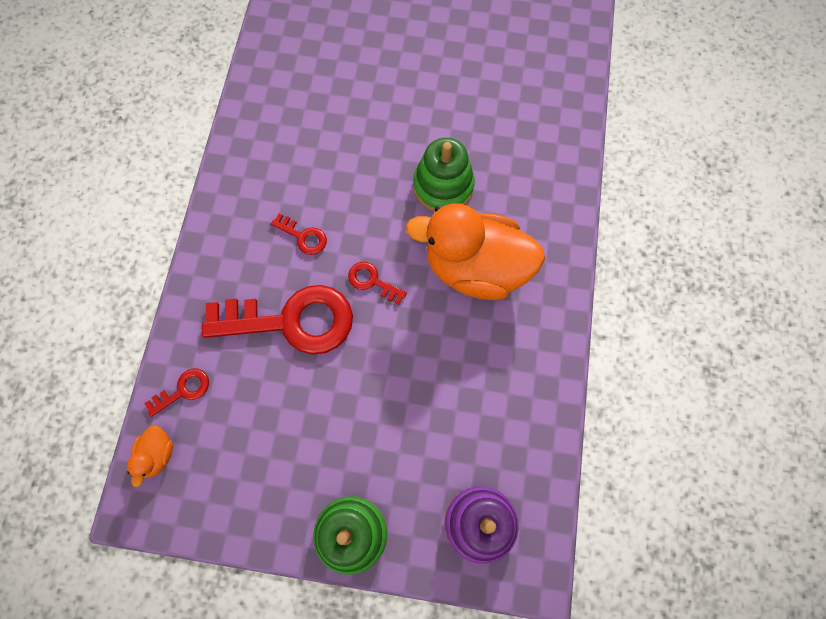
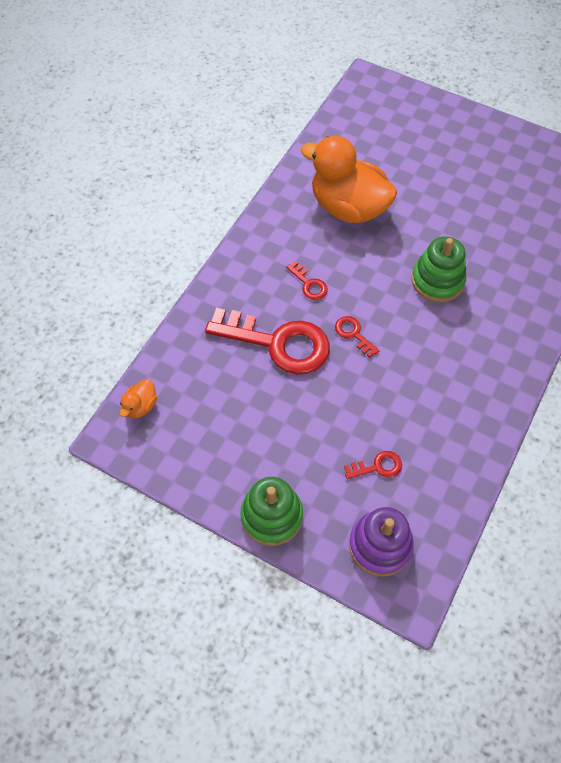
camera: 20 degrees right, 10 degrees down
red key [144,368,209,417] -> red key moved to [344,451,402,479]
orange duck [406,203,545,300] -> orange duck moved to [301,136,397,223]

